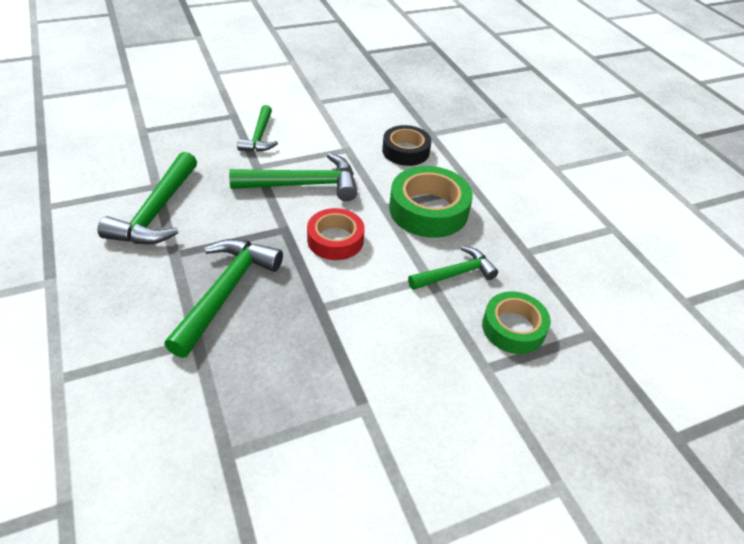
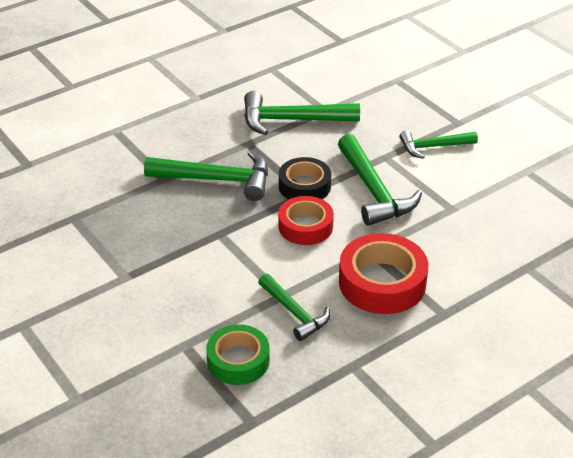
camera: 80 degrees right, 5 degrees down
black tape [382,125,431,166] -> black tape moved to [279,157,331,199]
green tape [389,166,473,238] -> red tape [339,233,428,314]

